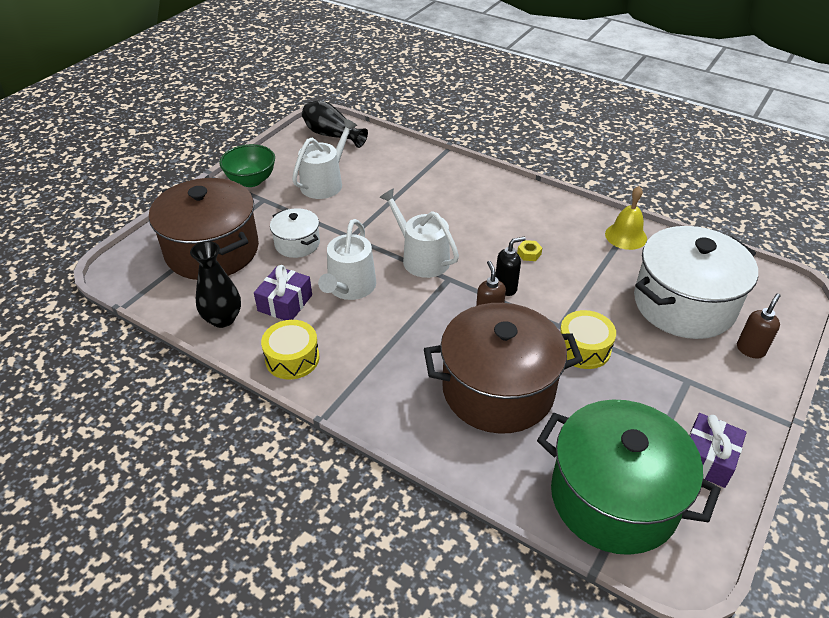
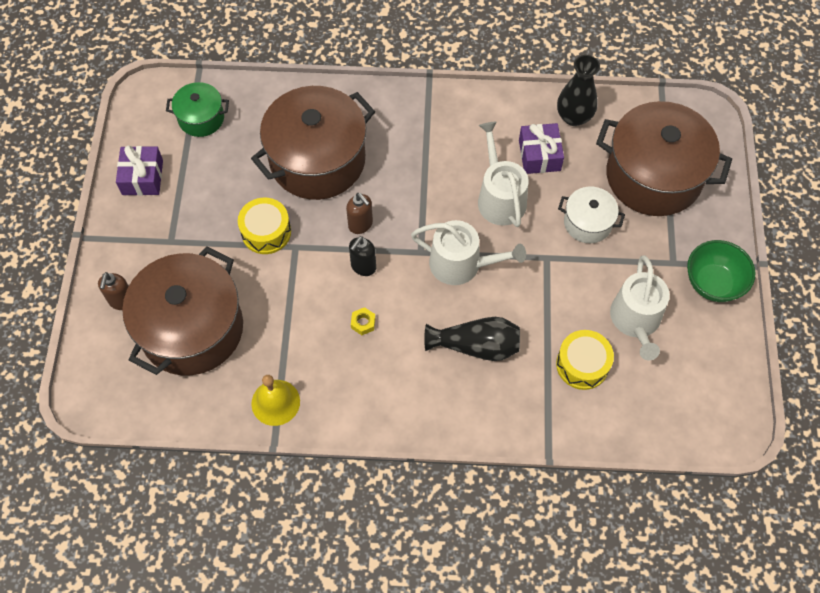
camera: 150 degrees right, 20 degrees up
yellow drum [261,320,320,380] -> yellow drum moved to [556,330,614,390]
black vase [302,101,368,148] -> black vase moved to [424,317,520,361]
green pot [537,400,721,555] -> green pot [166,82,229,137], size x0.49
white pot [634,226,758,339] -> brown pot [122,246,243,375]

